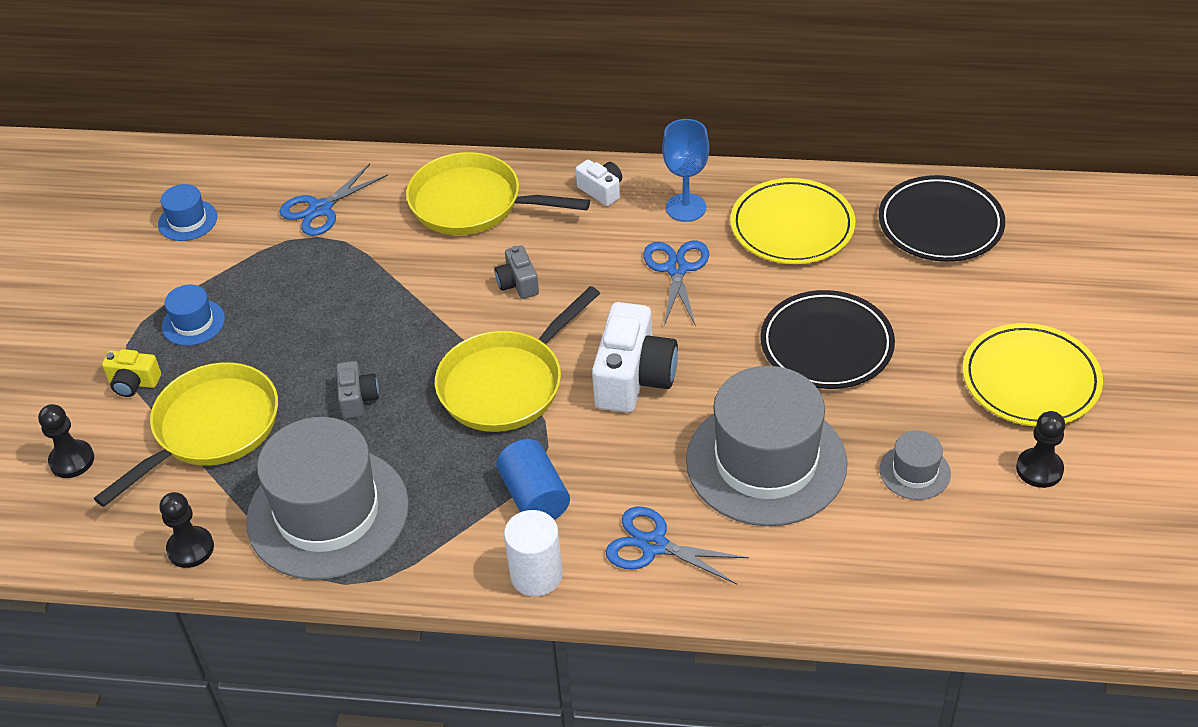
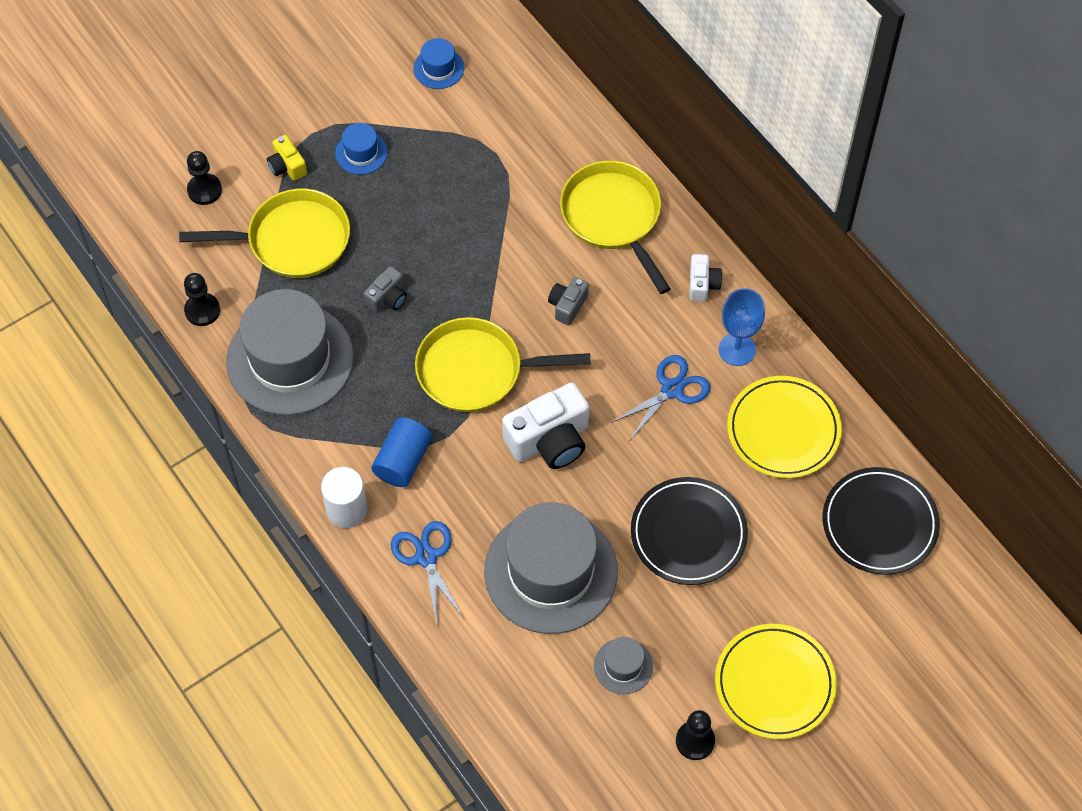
camera: 45 degrees right, 15 degrees up
blue scissors [279,164,388,236] -> none

